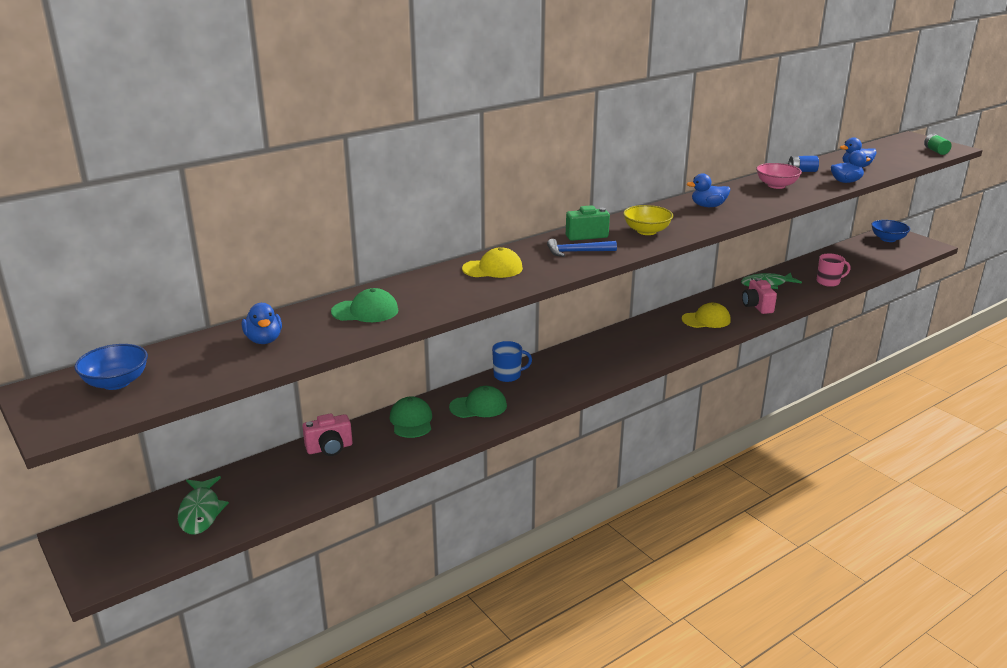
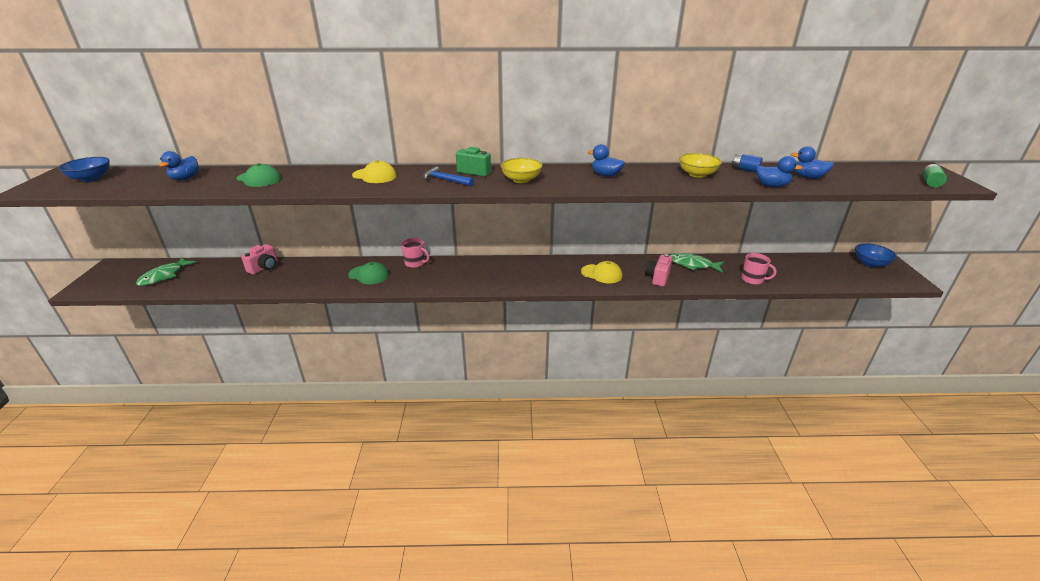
camera: 35 degrees right, 5 degrees up
pink camera [302,413,352,456] -> pink camera turned 75 degrees counterclockwise [241,244,278,275]
green cap [390,396,432,438] -> none
blue mug [492,341,532,382] -> pink mug [401,238,429,268]
pink bowl [756,163,802,189] -> yellow bowl [679,153,722,178]

